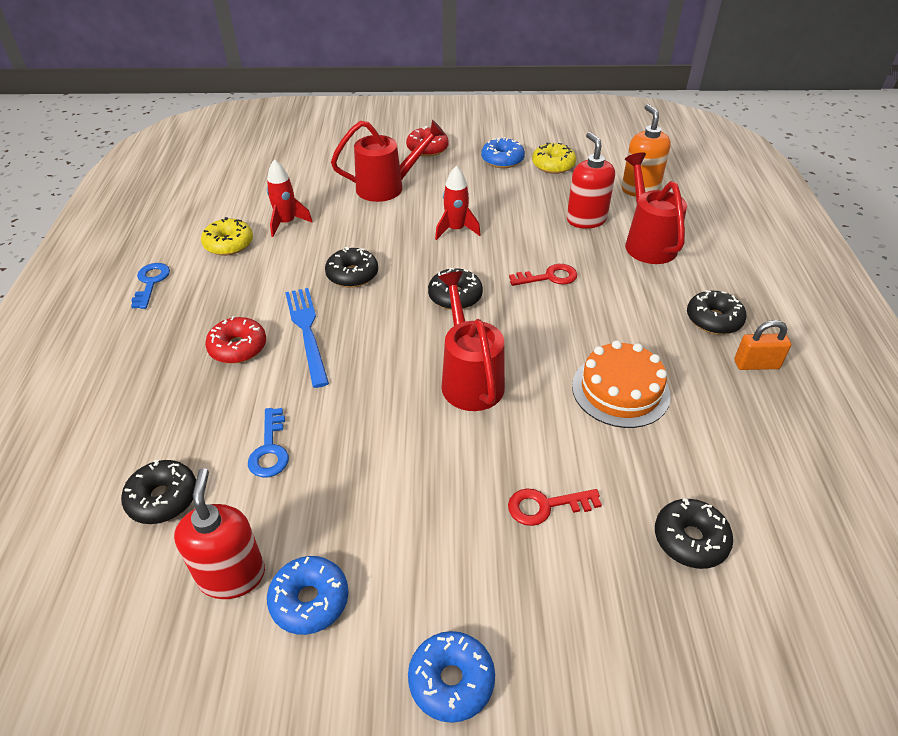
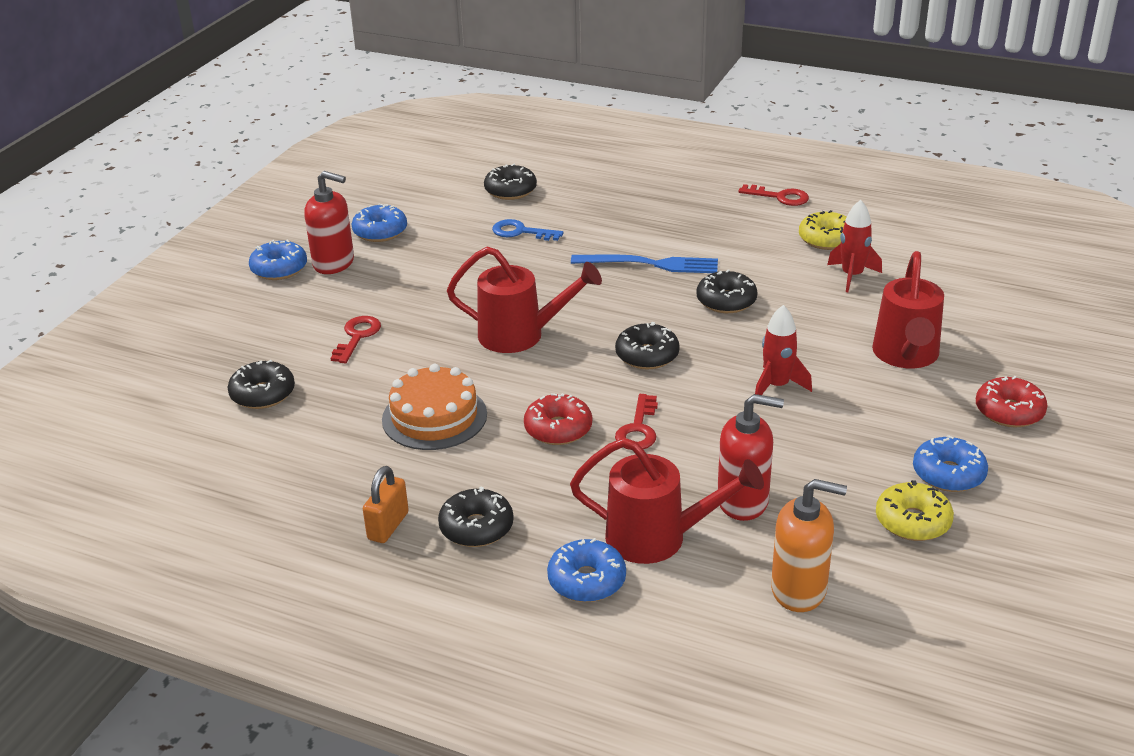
camera: 115 degrees right, 10 degrees down
blue key [131,263,170,309] -> red key [739,184,809,206]
red soap dispenser [174,468,265,599] -> red soap dispenser moved to [304,171,354,274]
red donut [205,316,266,364] -> red donut moved to [524,393,592,445]
none -> blue donut [547,538,626,602]

